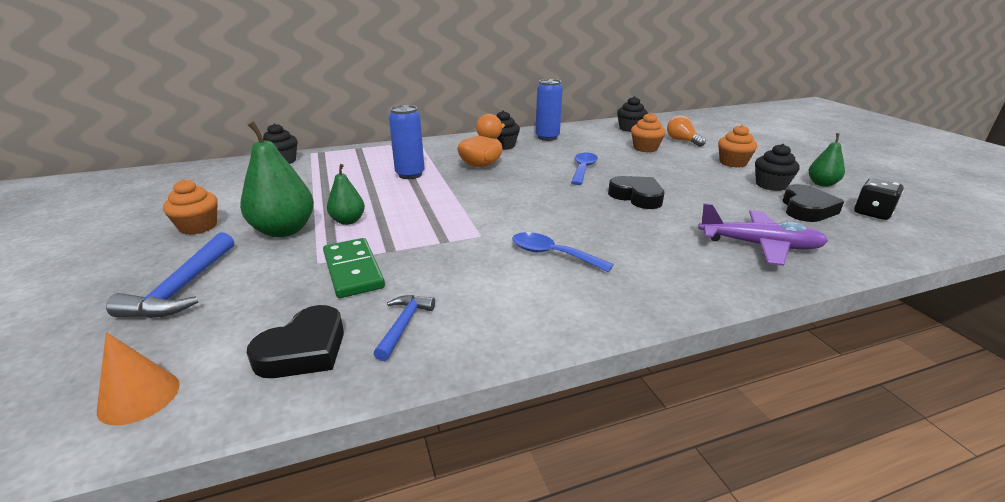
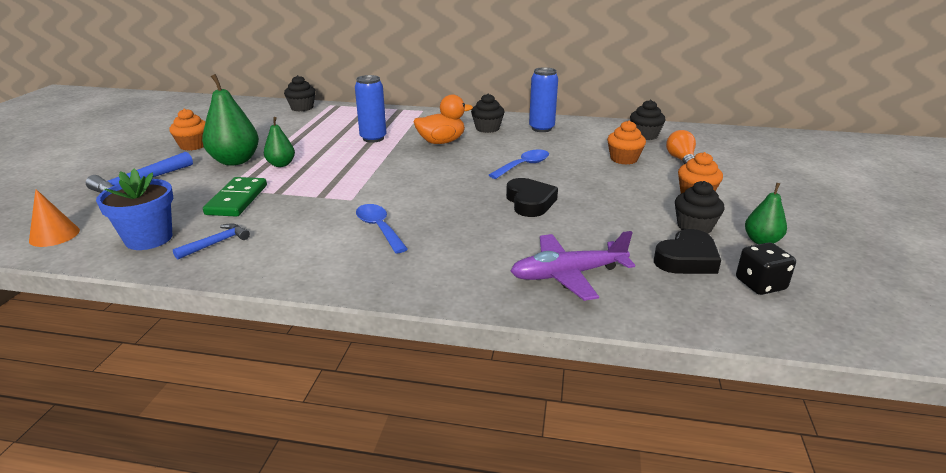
camera: 30 degrees right, 0 degrees up
black heart [247,305,344,378] -> blue flower pot [96,169,173,250]
purple plane [698,203,828,266] -> purple plane turned 120 degrees clockwise [511,231,635,301]

